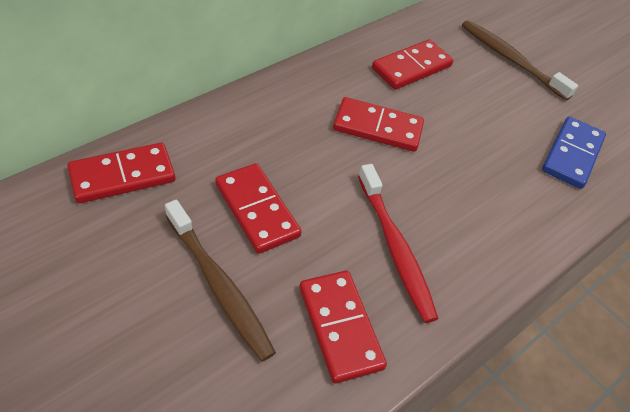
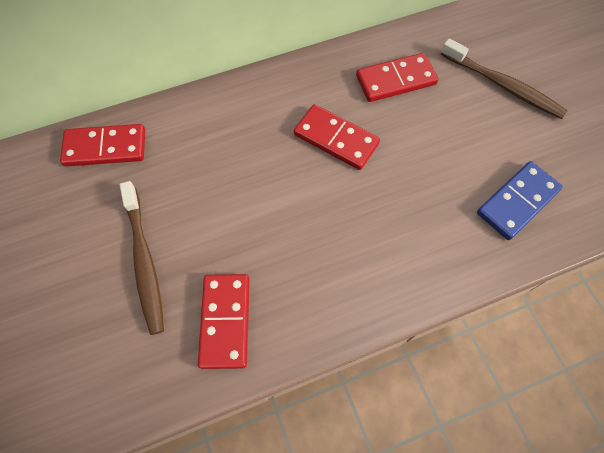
camera: 25 degrees right, 15 degrees up
red domino [215,163,302,254] -> none
red toothbrush [358,164,439,323] -> none
brown toothbrush [462,20,578,101] -> brown toothbrush turned 150 degrees clockwise [441,38,568,119]

